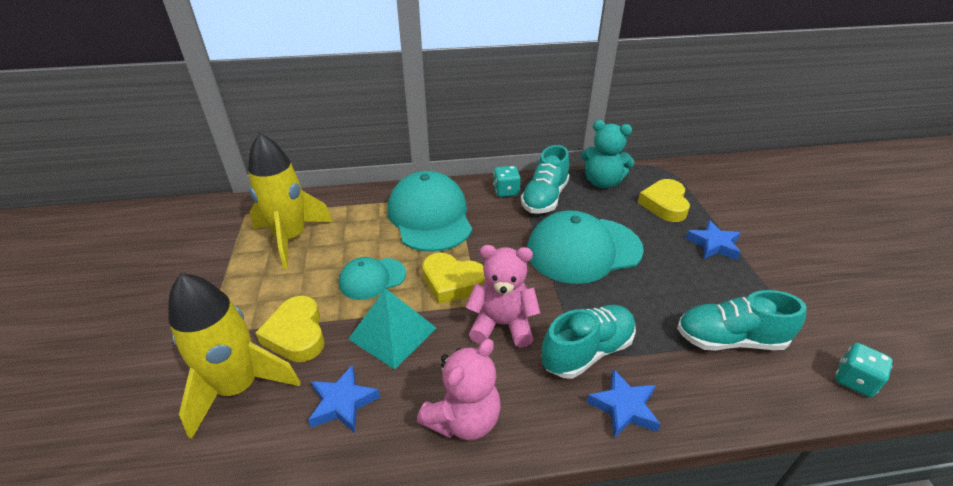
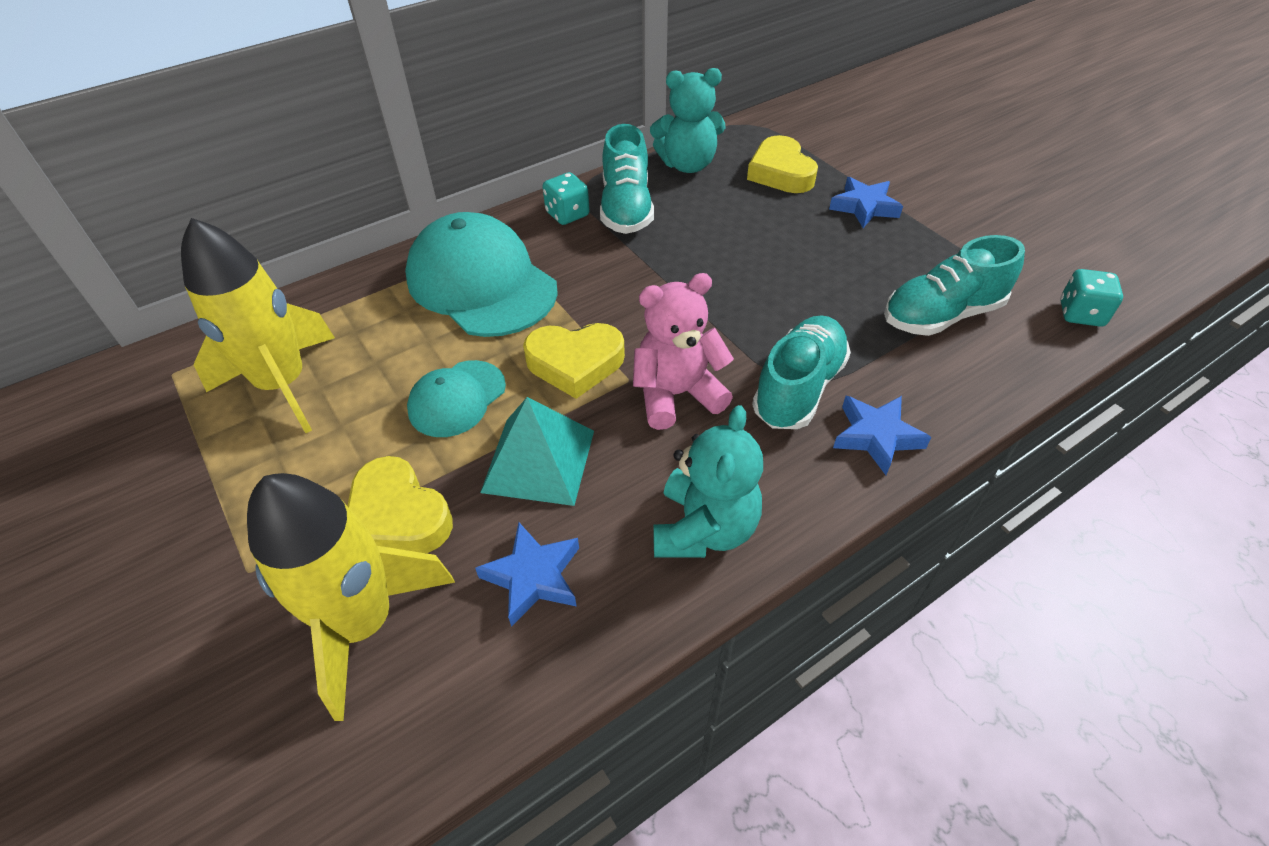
camera: 25 degrees left, 10 degrees up
pink teddy bear [417,339,501,440] -> turquoise teddy bear [653,405,763,558]
turquoise cap [527,210,644,284] -> none

